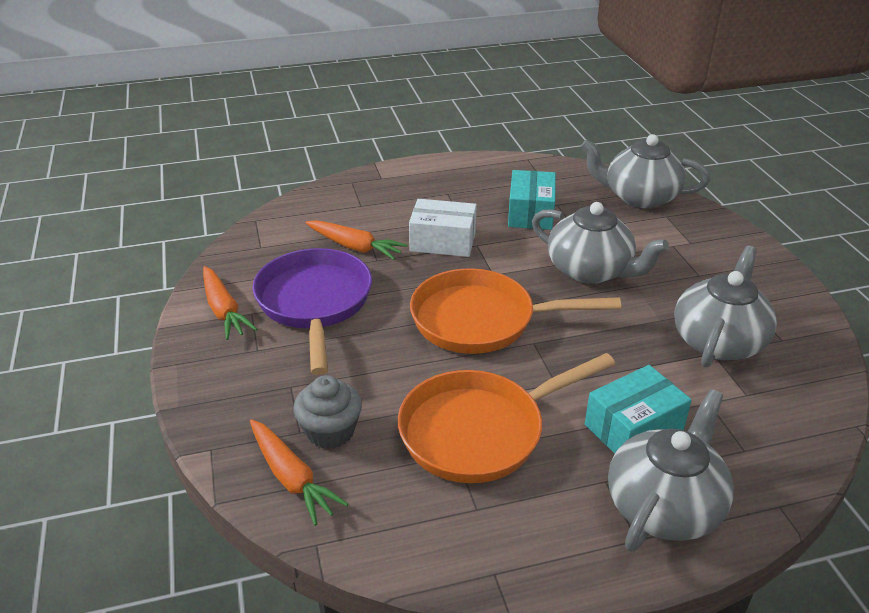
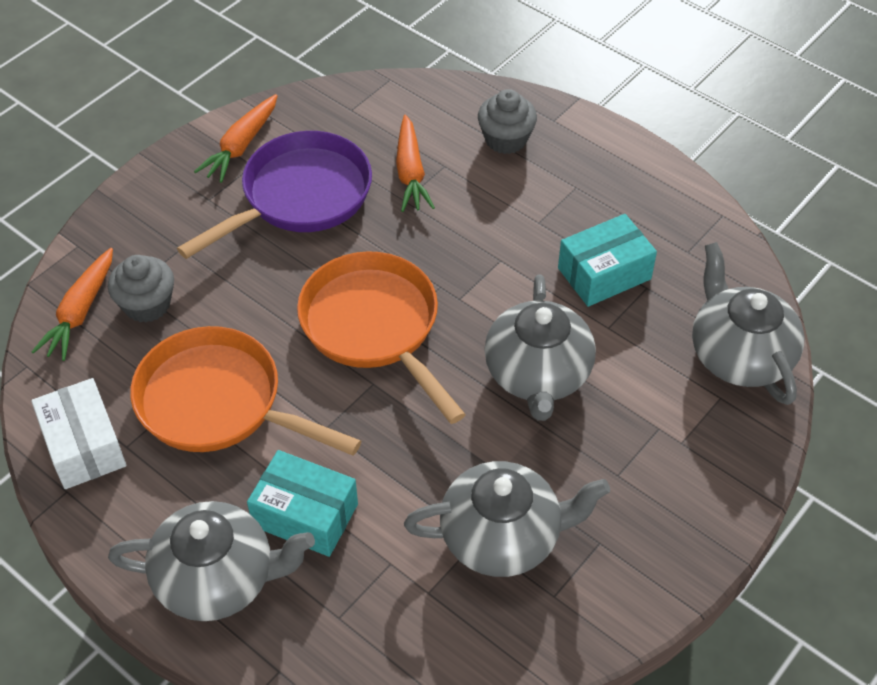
camera: 55 degrees right, 15 degrees up
white box [409,199,477,257] -> white box moved to [31,378,126,489]
none -> grey cupcake [478,89,537,154]

